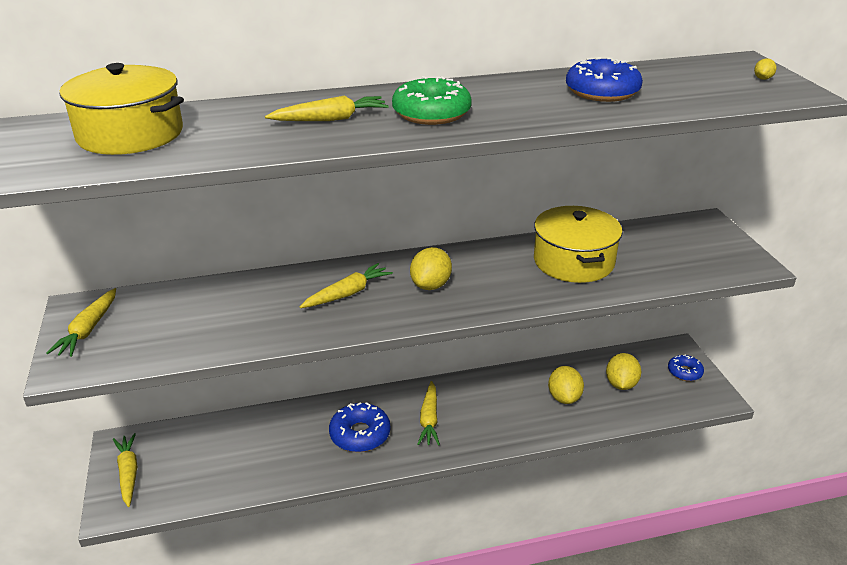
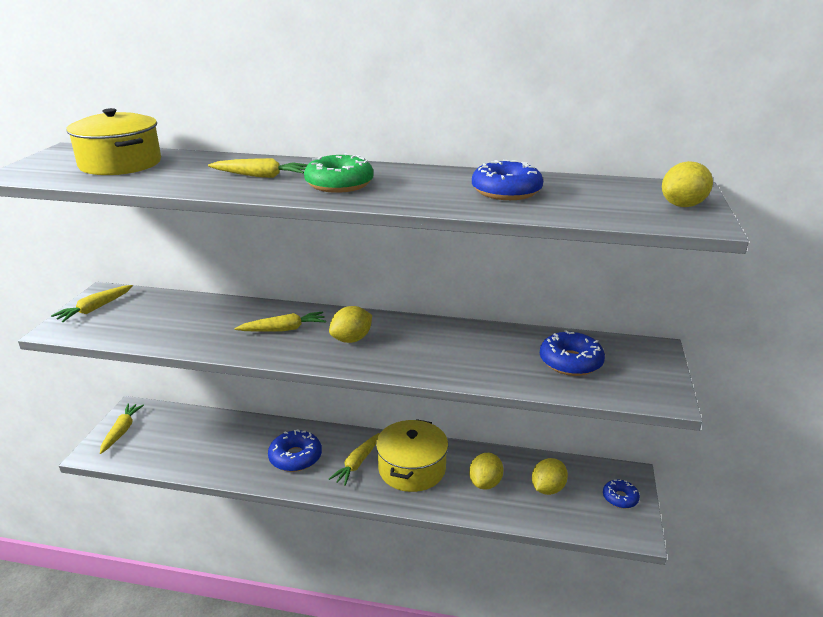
camera: 25 degrees right, 5 degrees down
yellow pot [534,206,622,283] -> yellow pot moved to [376,419,448,492]
yellow lemon [754,58,777,80] -> yellow lemon [662,161,713,207], size x2.12
none -> blue donut [540,330,605,376]

